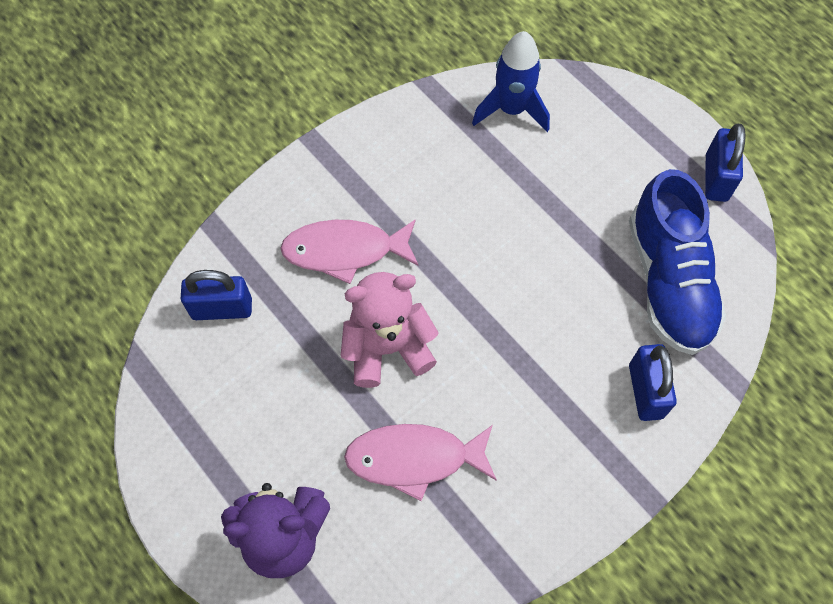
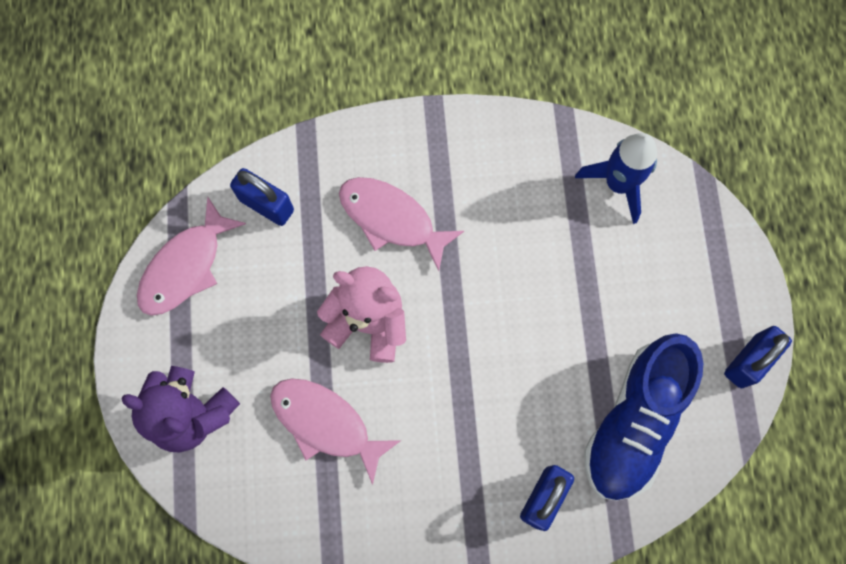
camera: 35 degrees right, 10 degrees up
none -> pink fish [137,196,246,316]

